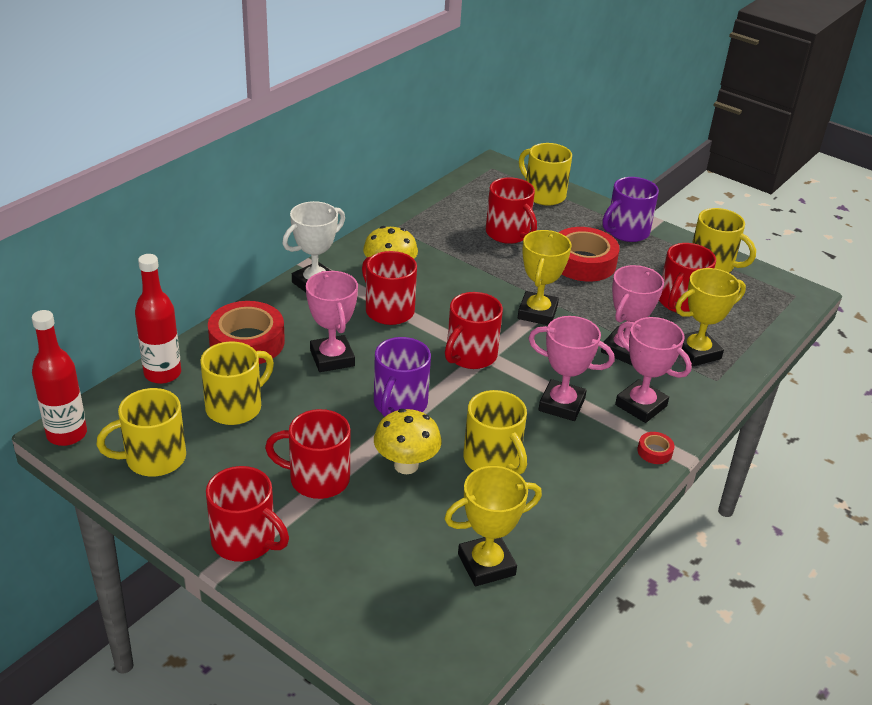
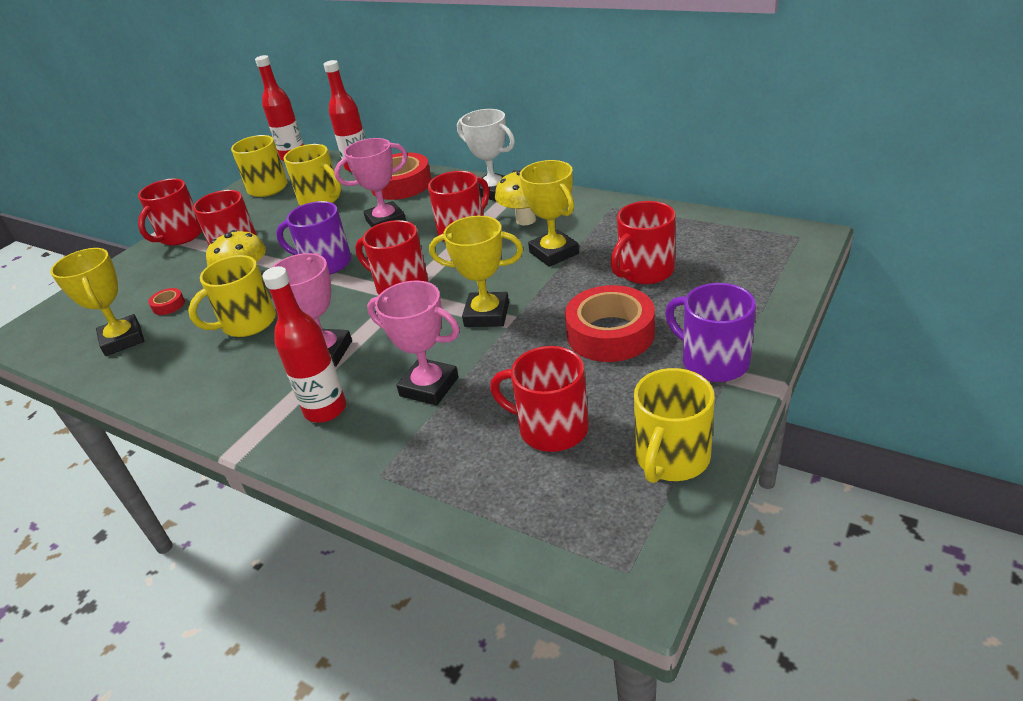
camera: 90 degrees right, 0 degrees up
yellow mug [519,143,572,206] -> none
pink trophy [615,317,692,423] -> red bottle [262,266,346,423]
red tape [637,432,674,464] -> red tape moved to [148,288,185,315]
yellow trophy [675,268,746,367] -> yellow trophy moved to [520,160,579,267]

